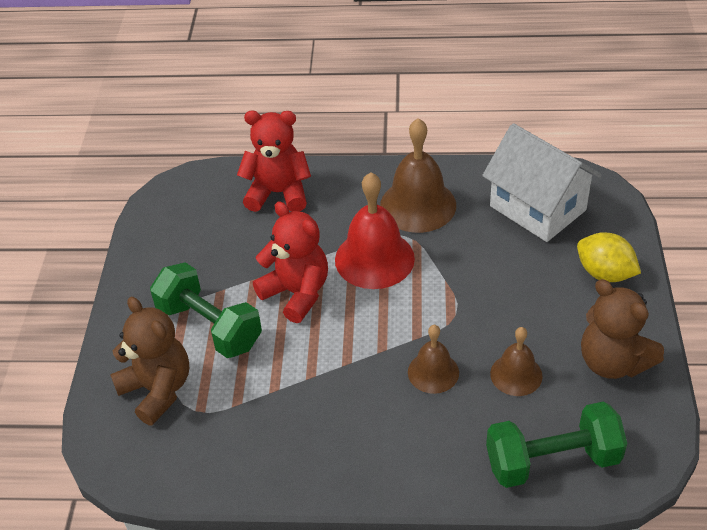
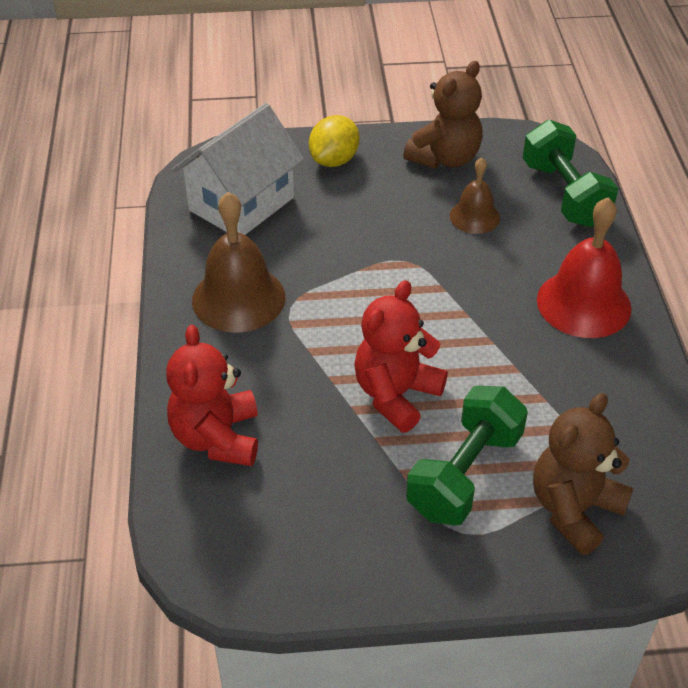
camera: 100 degrees left, 0 degrees up
red bell [335,172,415,289] -> red bell moved to [537,197,632,338]
brown bell [408,325,459,394] -> none

